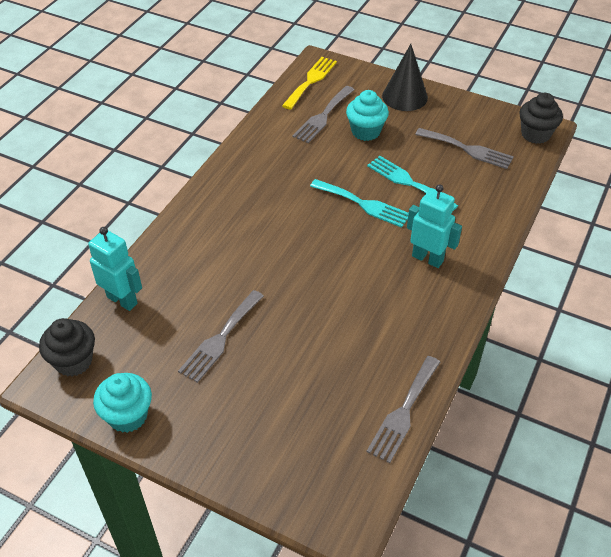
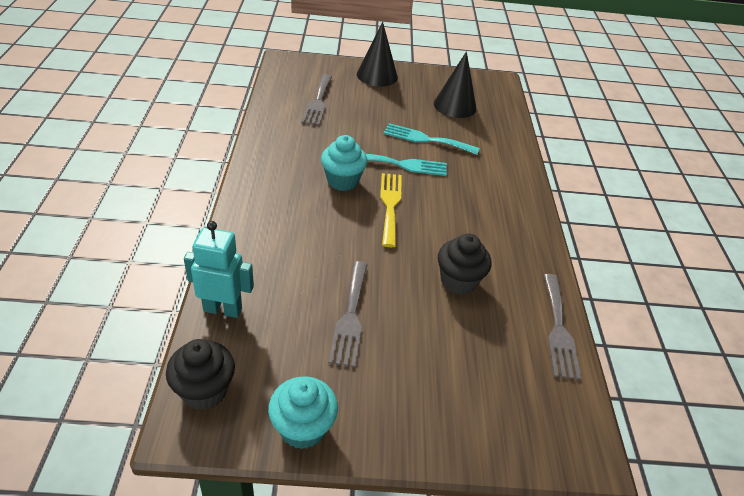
camera: 30 degrees left, 5 degrees down
yellow fork [282,57,337,110] -> yellow fork moved to [380,173,402,247]
turquoise cupcake [346,90,389,141] -> turquoise cupcake moved to [321,135,368,191]
turquoise robot [407,184,462,268] -> none
grey fork [415,128,514,169] -> black cone [434,51,477,118]
black cupcake [519,93,563,144] -> black cupcake moved to [438,234,492,295]

